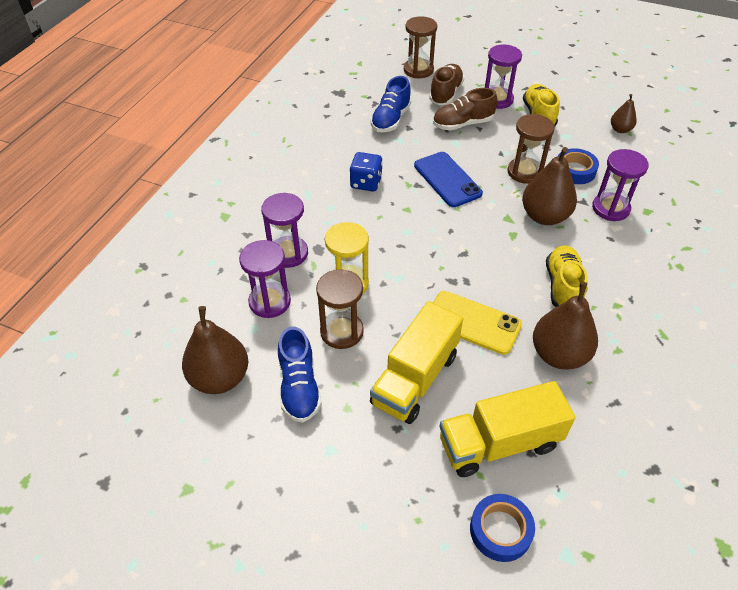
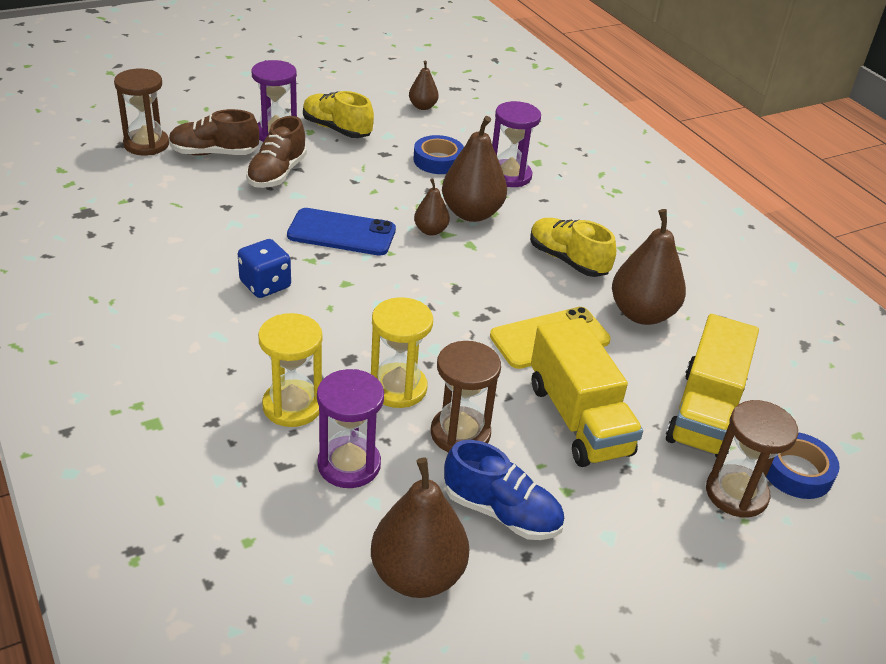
camera: 55 degrees left, 10 degrees down
purple hourglass [261,193,308,268] -> yellow hourglass [258,313,323,427]
blue shoe [371,76,411,132] -> none
brown shoe [429,64,464,105] -> brown shoe turned 60 degrees counterclockwise [169,109,259,156]
brown hourglass [507,114,555,184] -> brown hourglass moved to [706,400,798,518]
none -> brown pear [414,178,450,236]

